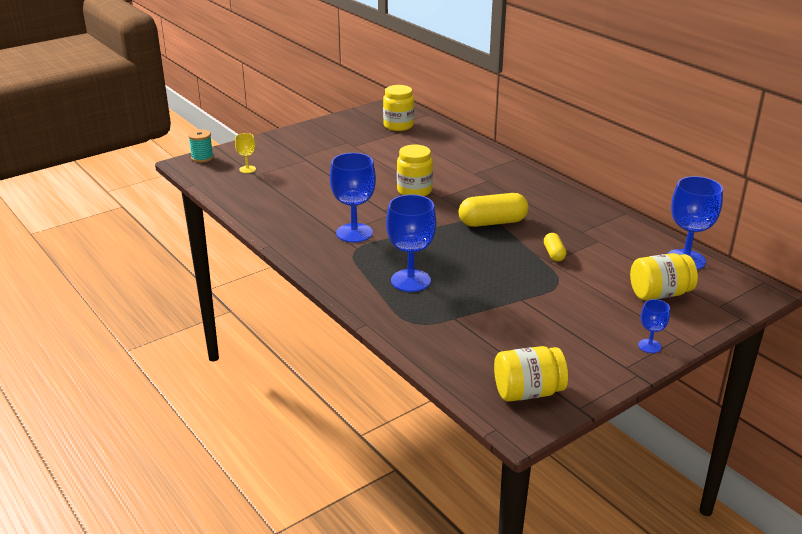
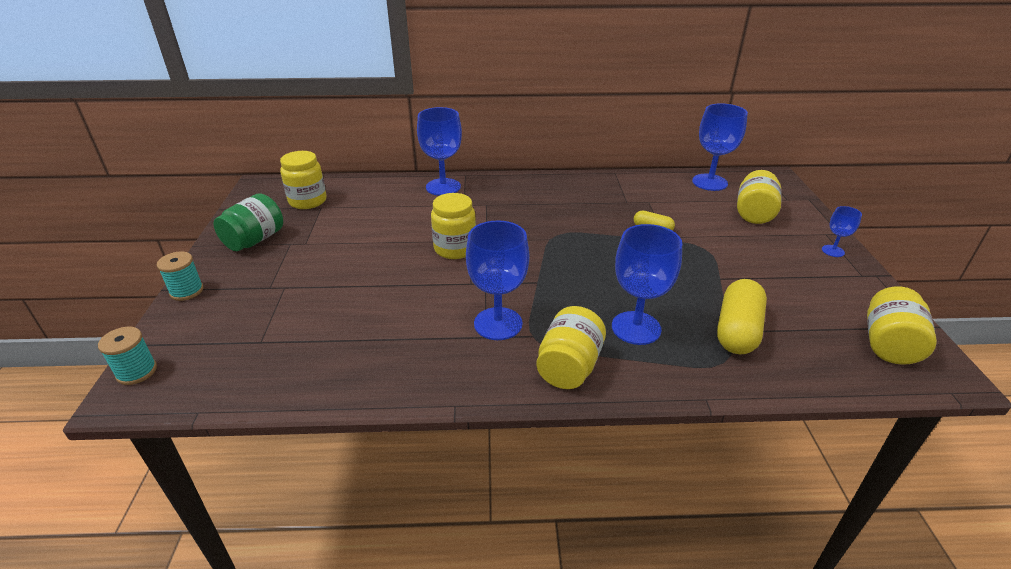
camera: 55 degrees left, 5 degrees up
yellow goblet [235,133,256,173] -> none
yellow capsule [459,193,529,227] -> yellow capsule moved to [717,279,767,354]
none -> turquoise spool [157,251,204,301]
none -> green jar [214,193,283,251]
none -> blue goblet [417,107,462,196]
none -> yellow jar [536,306,606,389]

